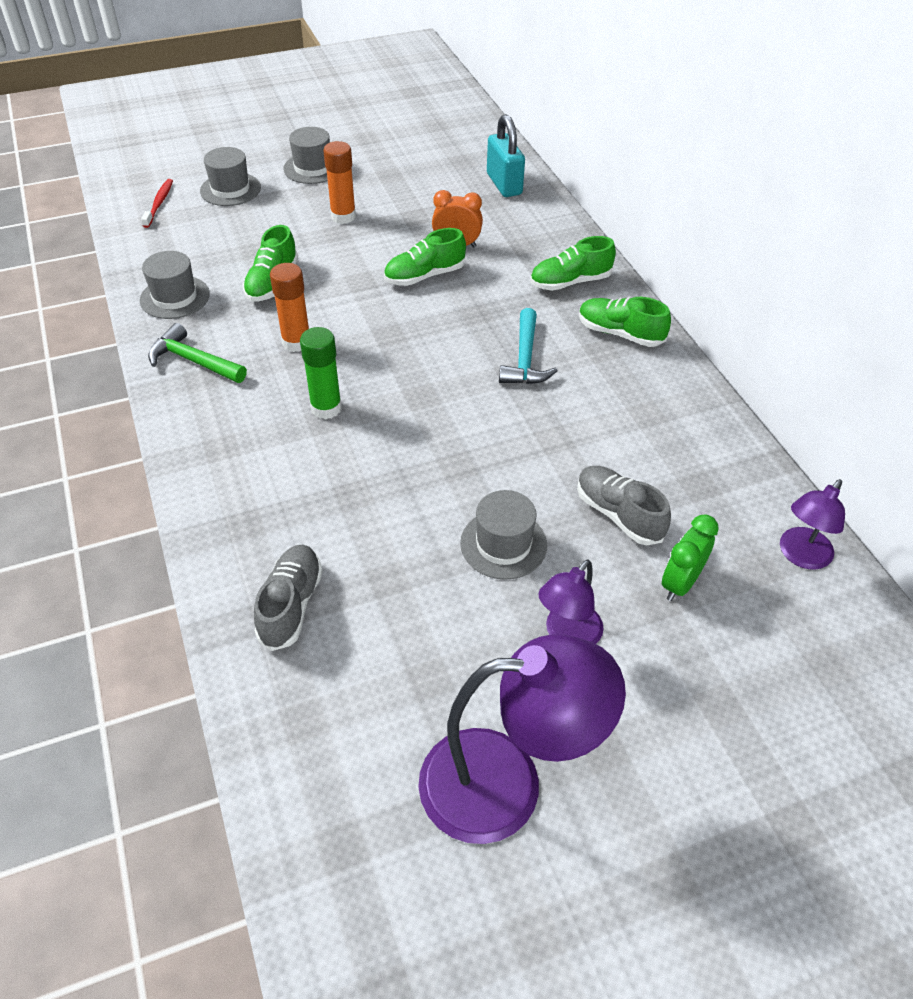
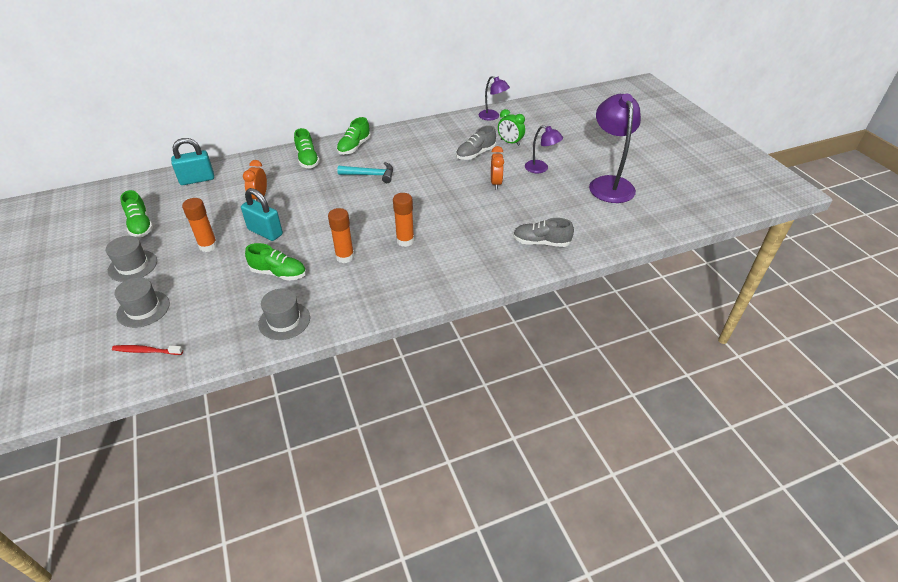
camera: 90 degrees left, 5 degrees down
green hammer [148,323,247,383] -> none
green glue stick [300,327,342,419] -> orange glue stick [393,193,414,247]
green shoe [384,228,466,286] -> green shoe moved to [120,190,153,237]
grey hat [460,490,547,580] -> orange clock [491,146,504,189]
none -> turquoise padlock [241,188,283,241]

